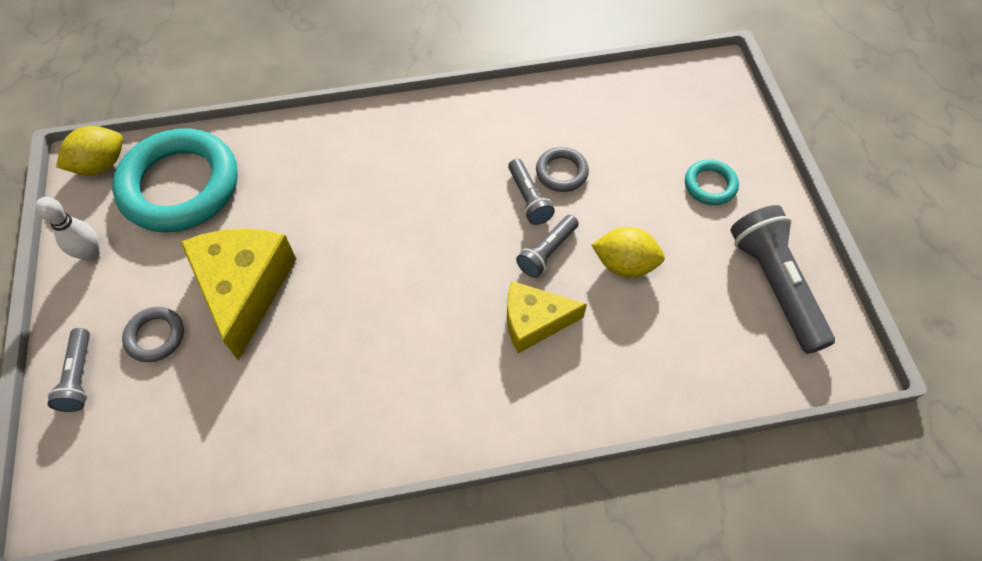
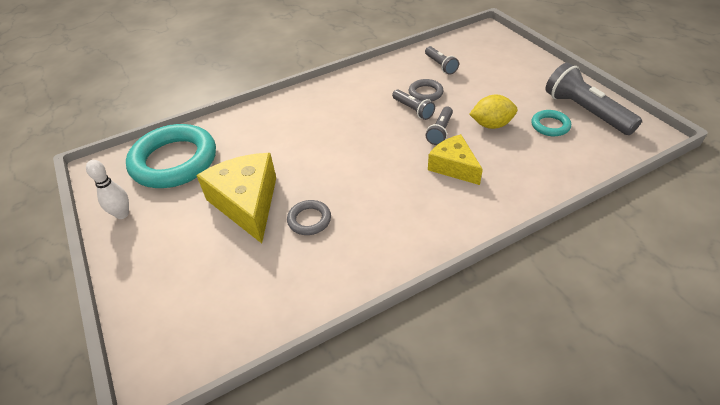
camera: 15 degrees left, 15 degrees down
grey flashlight [48,328,90,412] -> grey flashlight moved to [425,46,459,75]
yellow lemon [56,126,123,175] -> none
grey ring [122,307,184,362] -> grey ring moved to [287,200,331,235]
yellow cheese [507,281,587,353] -> yellow cheese turned 75 degrees clockwise [428,134,483,185]
turquoise ring [685,159,739,205] -> turquoise ring moved to [531,110,571,136]

